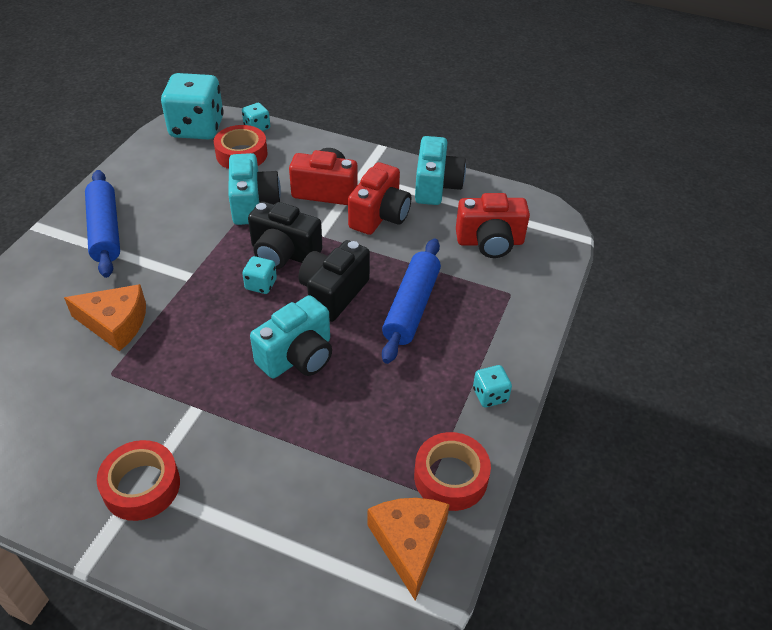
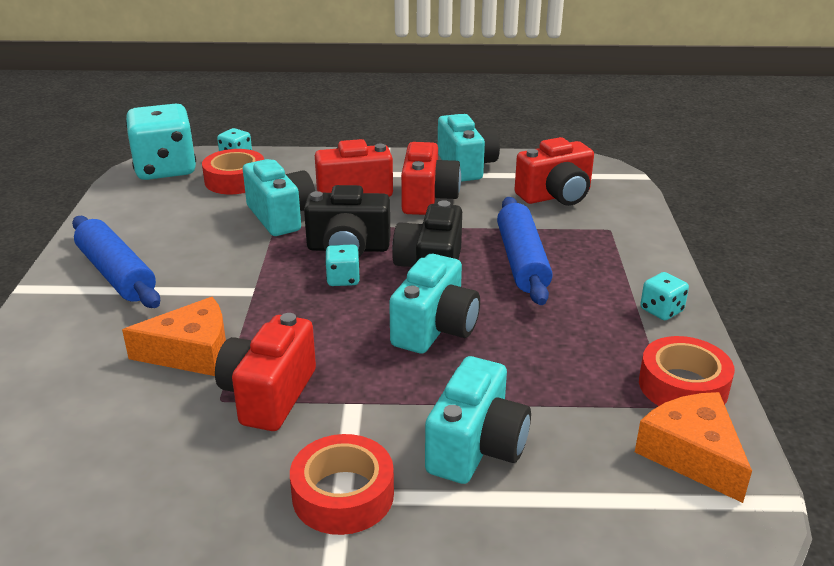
camera: 20 degrees left, 15 degrees down
none -> red camera [215,313,316,431]
none -> turquoise camera [425,356,531,484]

